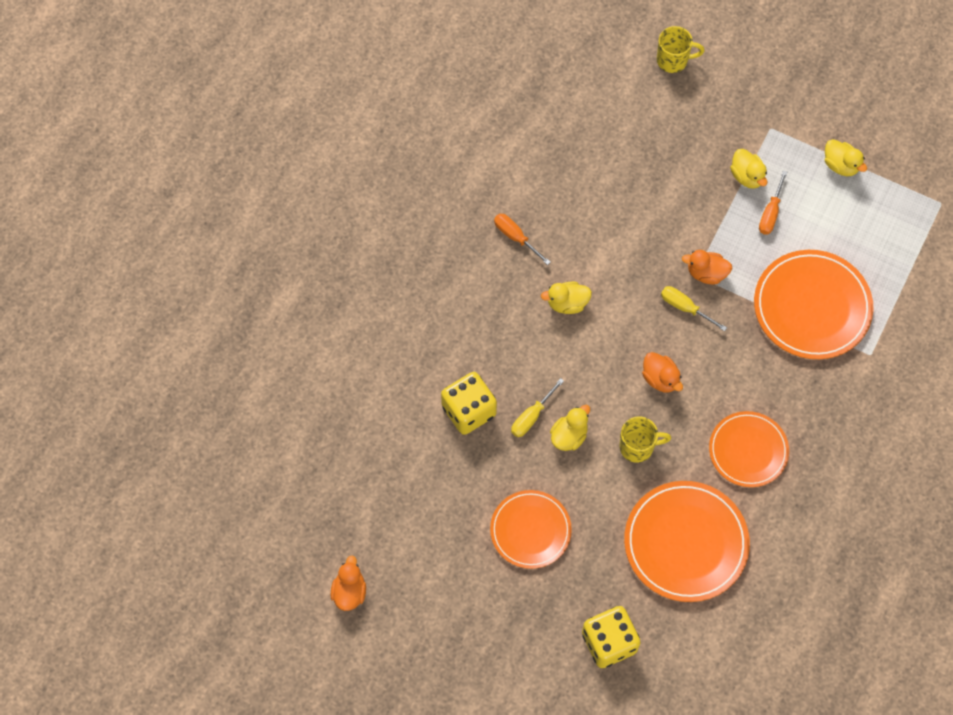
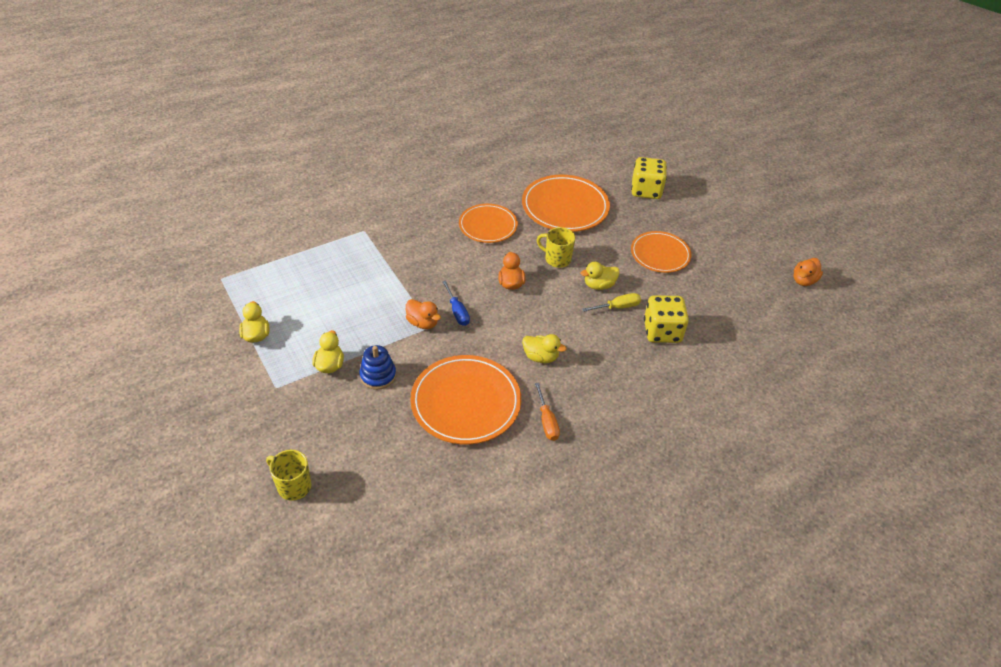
camera: 150 degrees left, 20 degrees down
yellow screwdriver [661,286,727,331] -> blue screwdriver [442,280,470,326]
orange plate [754,250,873,359] -> orange plate moved to [410,355,521,444]
orange screwdriver [759,171,787,235] -> none
none -> blue stacking toy [359,345,396,390]

